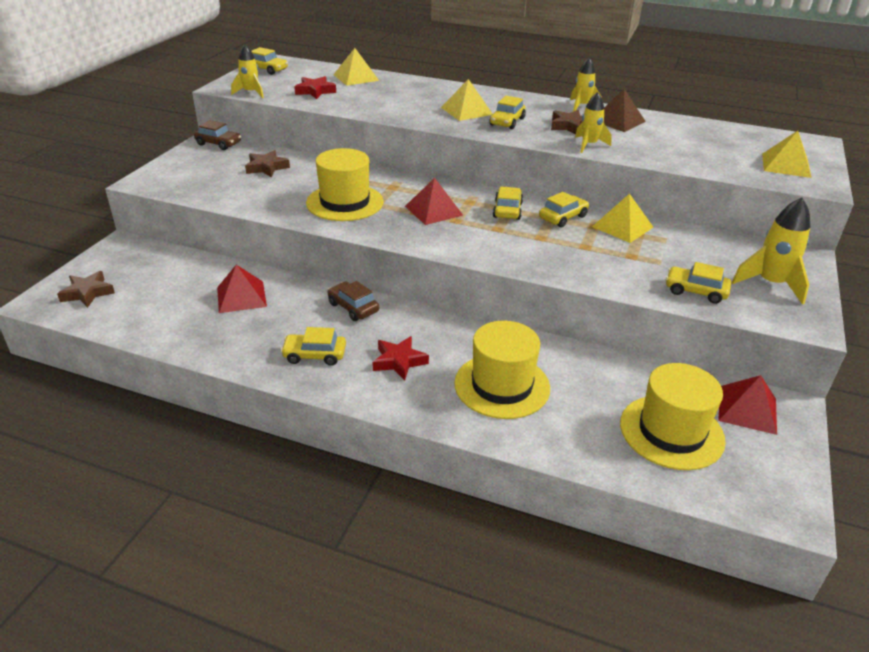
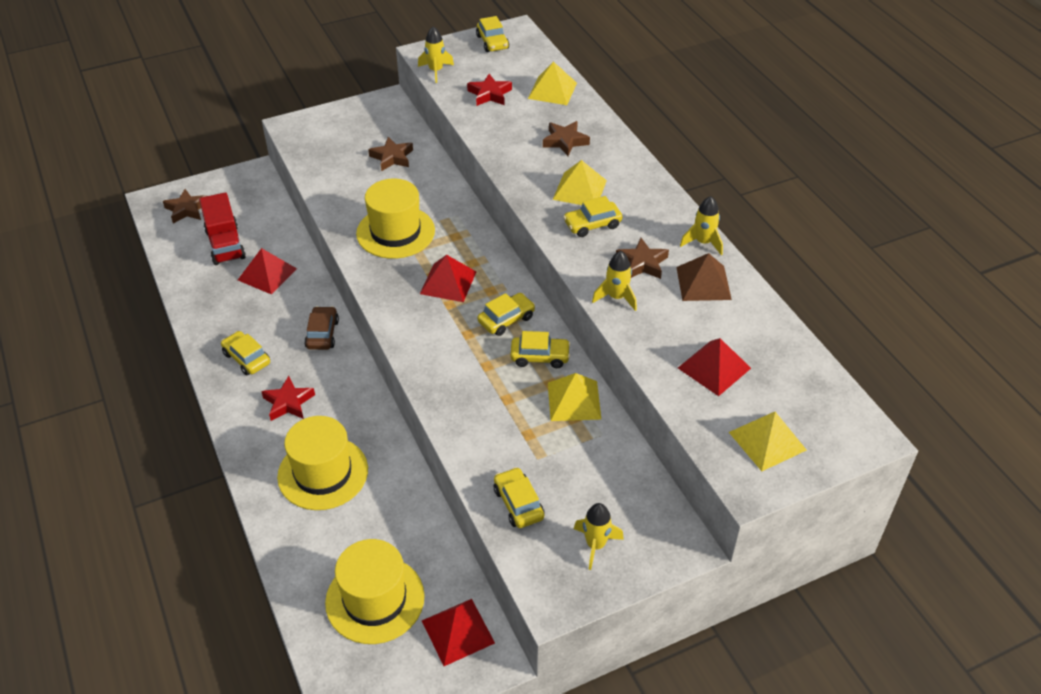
camera: 45 degrees right, 10 degrees up
brown car [194,120,241,150] -> none
yellow rocket [732,198,810,304] -> yellow rocket [574,503,624,570], size x0.66
none -> red truck [199,192,246,265]
none -> brown star [543,121,590,156]
none -> red pyramid [678,338,751,396]

